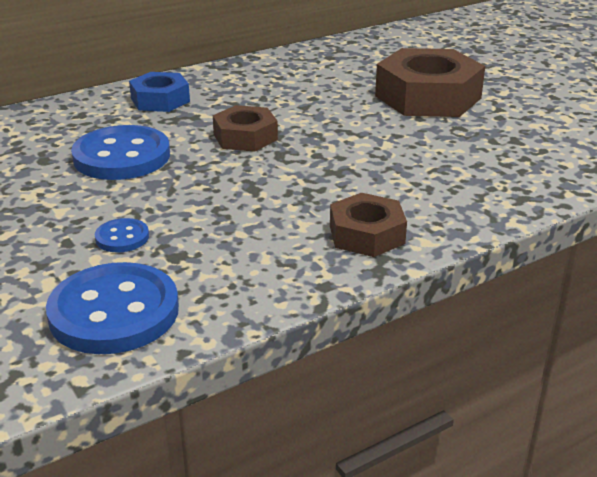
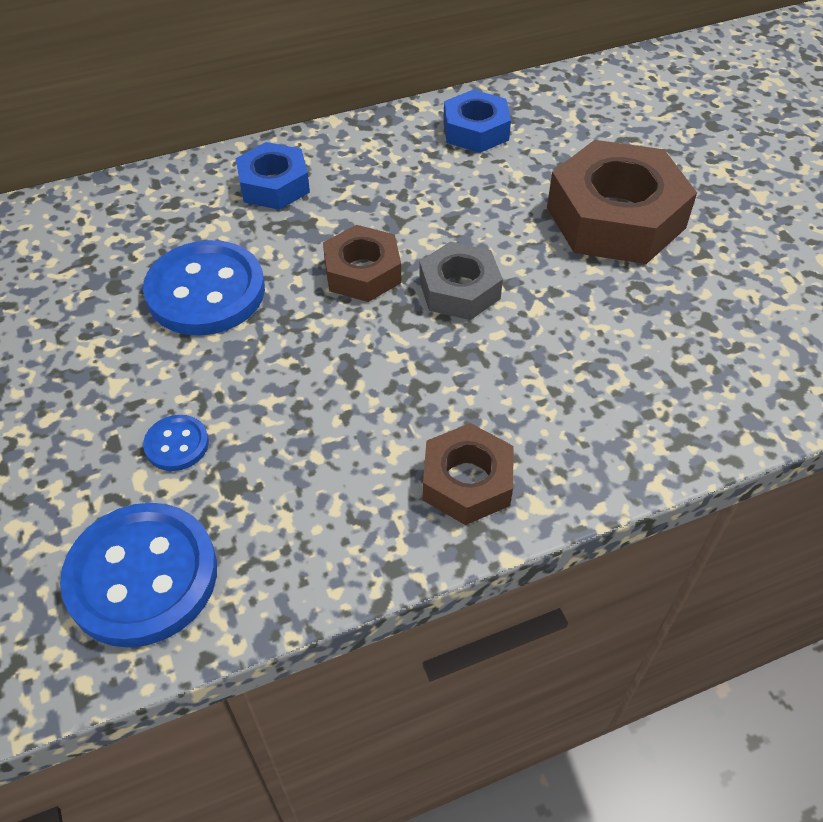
camera: 10 degrees right, 20 degrees up
none -> grey nut [419,242,503,320]
none -> blue nut [443,90,511,153]

